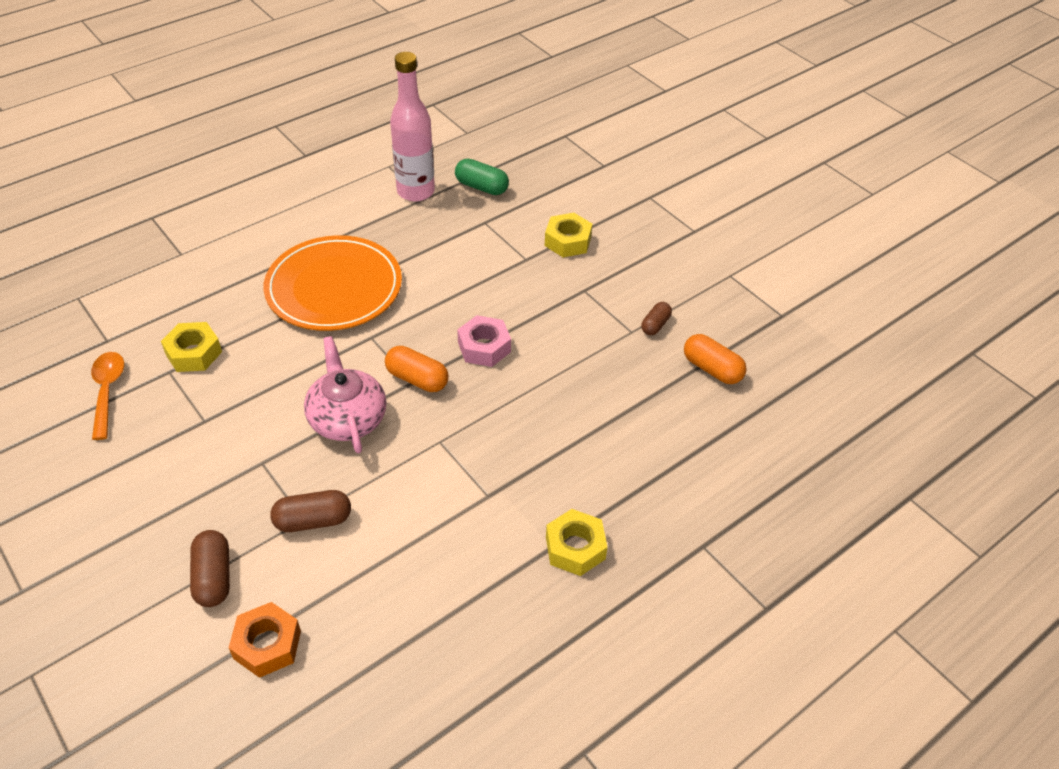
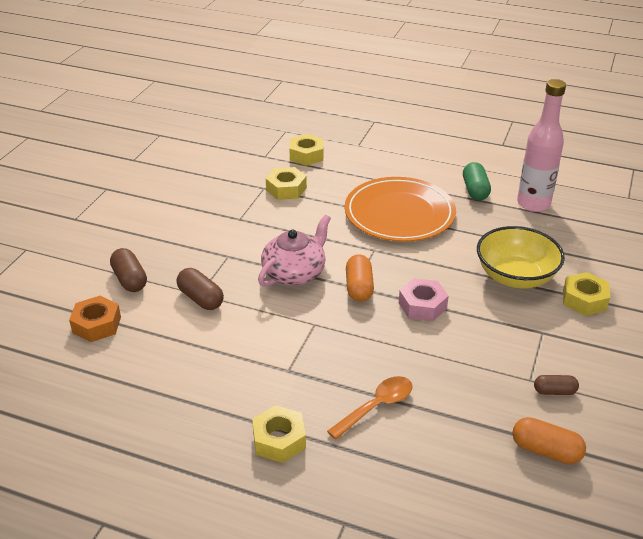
camera: 60 degrees right, 10 degrees down
orange spoon [91,352,124,440] -> orange spoon moved to [327,376,413,440]
brown capsule [190,530,230,607] -> brown capsule turned 75 degrees counterclockwise [110,248,147,292]
green capsule [455,159,509,195] -> green capsule moved to [463,162,491,201]
orange capsule [684,334,747,384] -> orange capsule turned 75 degrees counterclockwise [512,417,586,464]
none -> yellow nut [289,134,324,166]
none -> yellow bowl [477,226,565,288]

